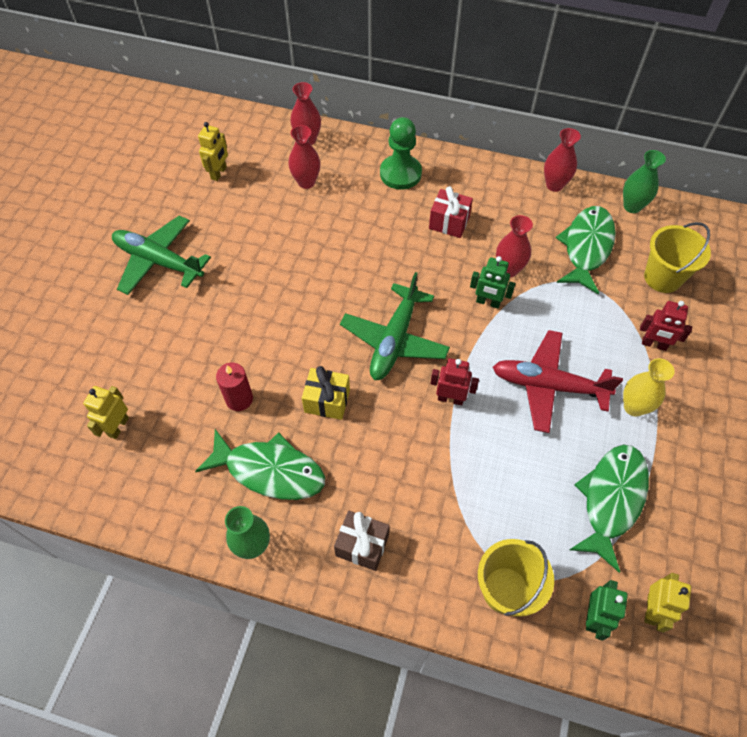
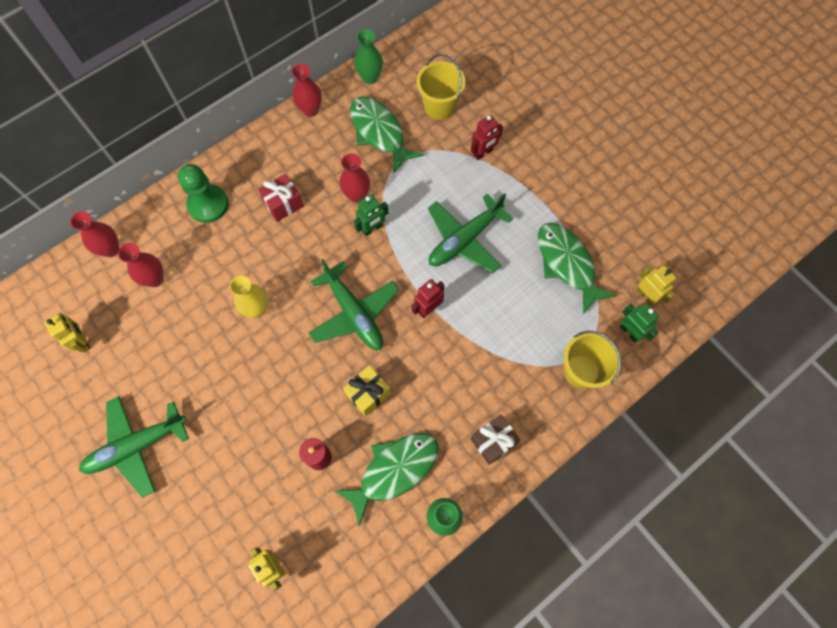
camera: 55 degrees left, 10 degrees up
red plane [493,330,623,433] -> green plane [428,193,513,273]
yellow vase [623,358,675,417] -> yellow vase moved to [230,276,268,318]

